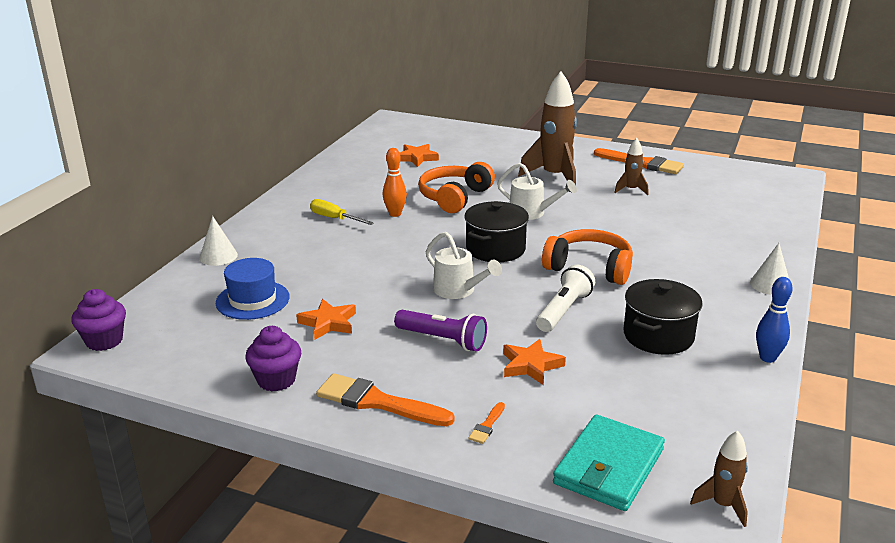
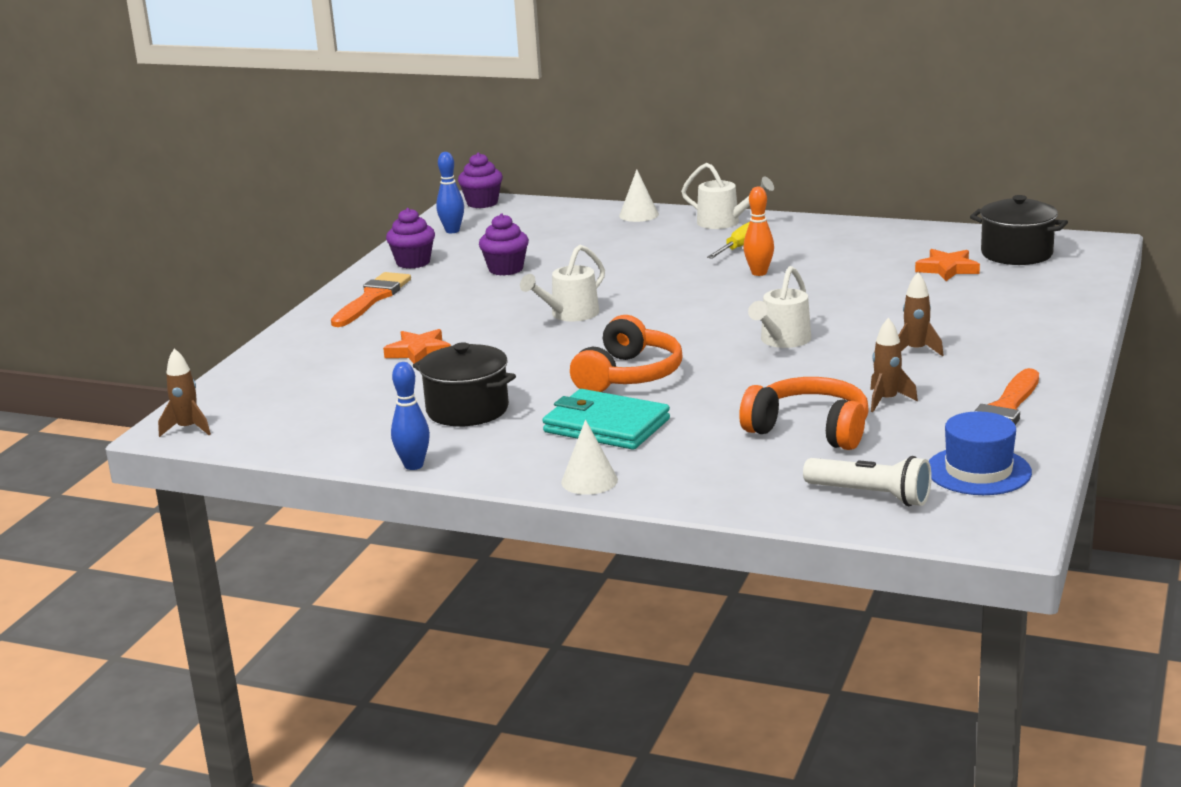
camera: 90 degrees right, 5 degrees down
blue hat [216,258,290,320] -> blue hat moved to [929,411,1032,495]
orange star [296,299,356,340] -> purple cupcake [479,214,529,276]
purple flashlight [394,310,487,351] -> none
orange headphones [418,162,495,213] -> orange headphones moved to [739,377,869,450]
black pot [464,201,529,262] -> black pot moved to [970,195,1068,265]
orange brush [468,402,505,444] -> none
brown rocket [518,71,577,185] -> brown rocket [898,272,944,356], size x0.50
white flashlight [536,264,595,332] -> white flashlight moved to [803,456,932,506]
turquoise wallet [553,414,665,511] -> turquoise wallet moved to [543,389,670,450]
none -> blue bowling pin [436,152,464,233]
none -> white watering can [681,163,774,229]

